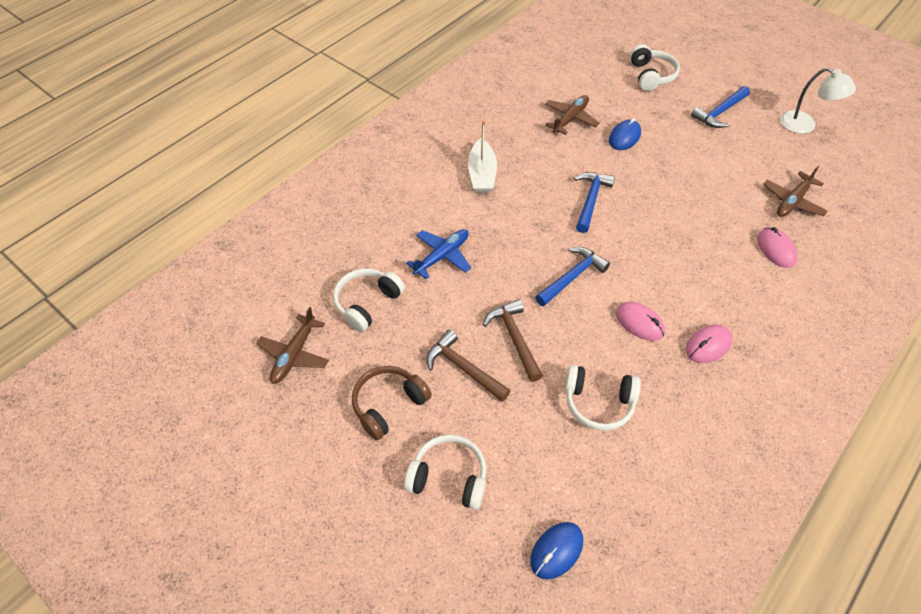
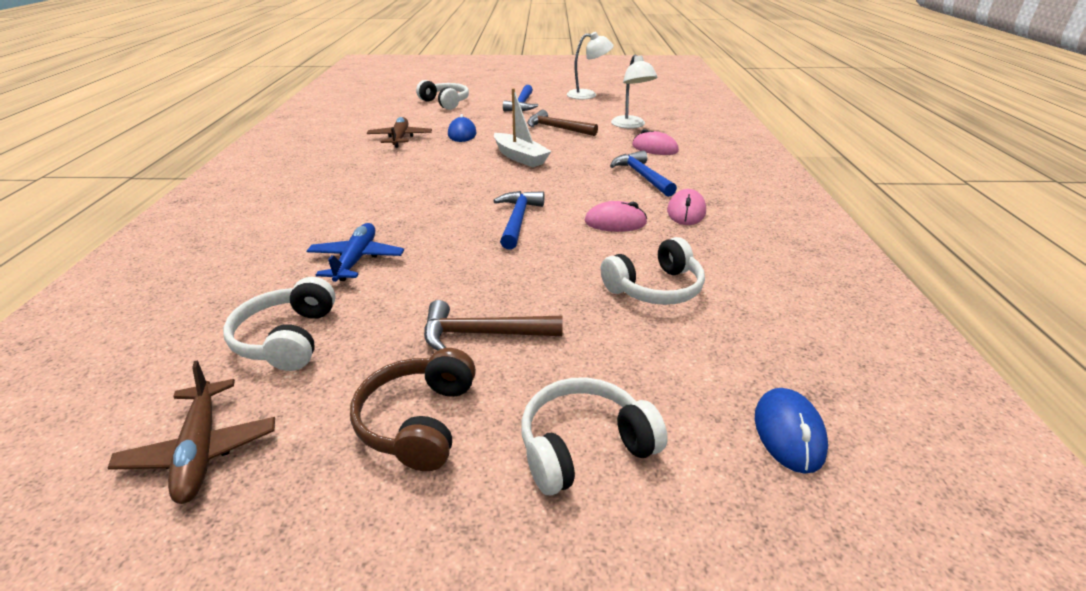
camera: 40 degrees left, 20 degrees down
white boat [468,120,497,193] -> white boat moved to [494,88,551,167]
brown hammer [483,299,543,382] -> brown hammer moved to [527,110,598,136]
blue hammer [574,172,615,233] -> blue hammer moved to [610,150,677,197]
brown plane [763,166,828,217] -> white lamp [611,55,658,129]

